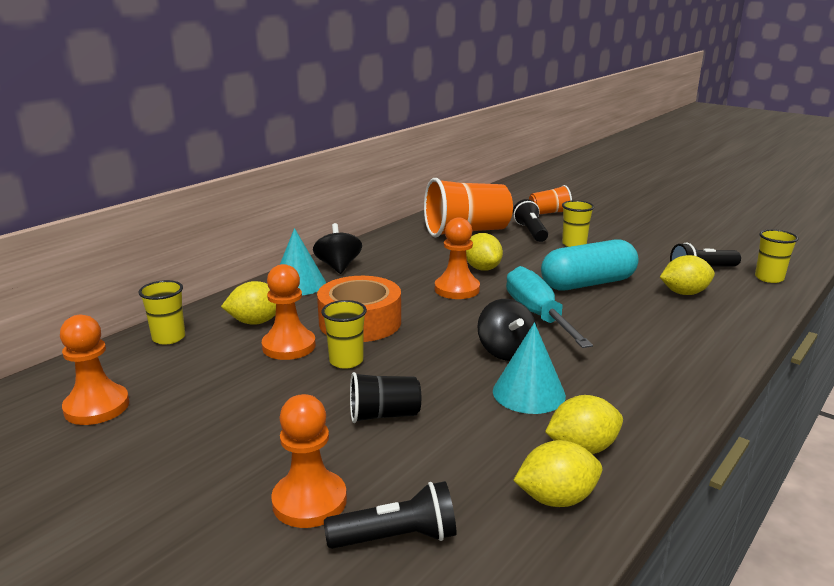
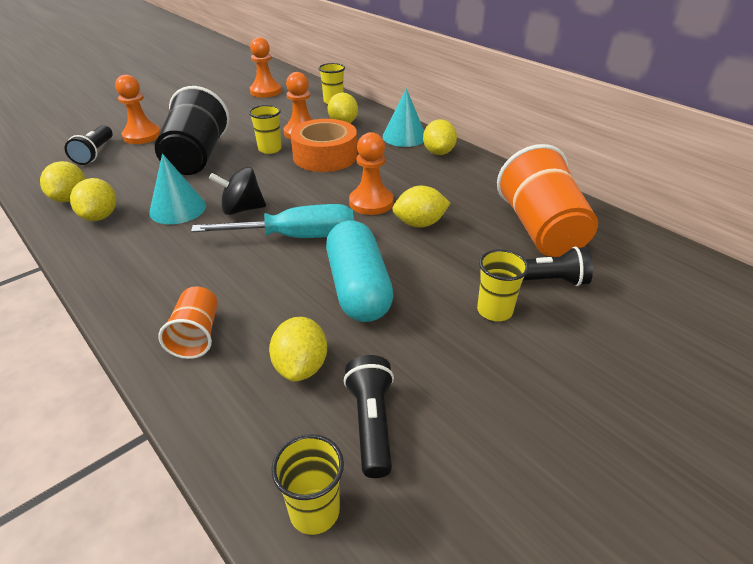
camera: 100 degrees right, 15 degrees up
black spinning top [313,223,362,274] -> yellow lemon [423,119,457,155]
black cup [350,372,421,423] -> black cup [155,86,230,175], size x1.94
orange cup [529,185,572,215] -> orange cup moved to [158,287,218,359]

